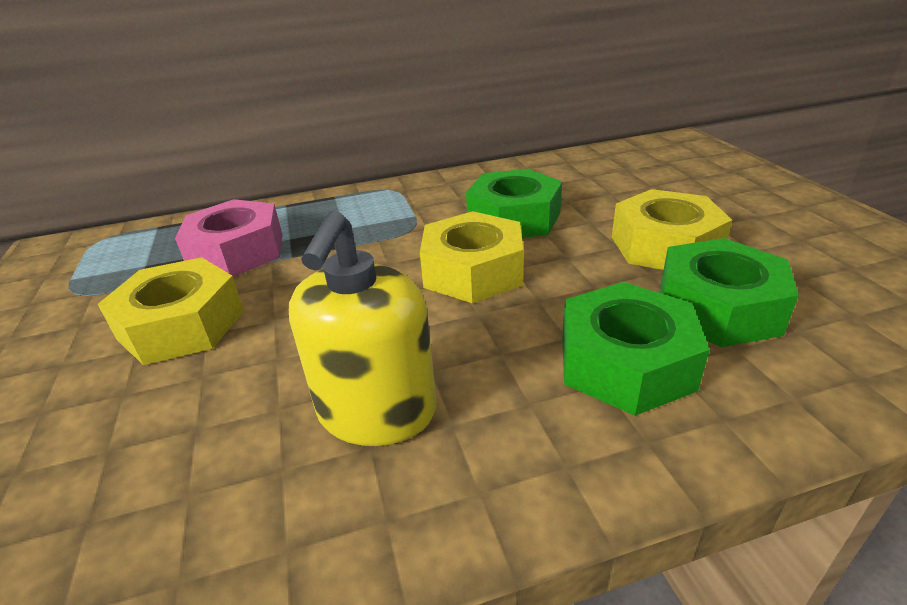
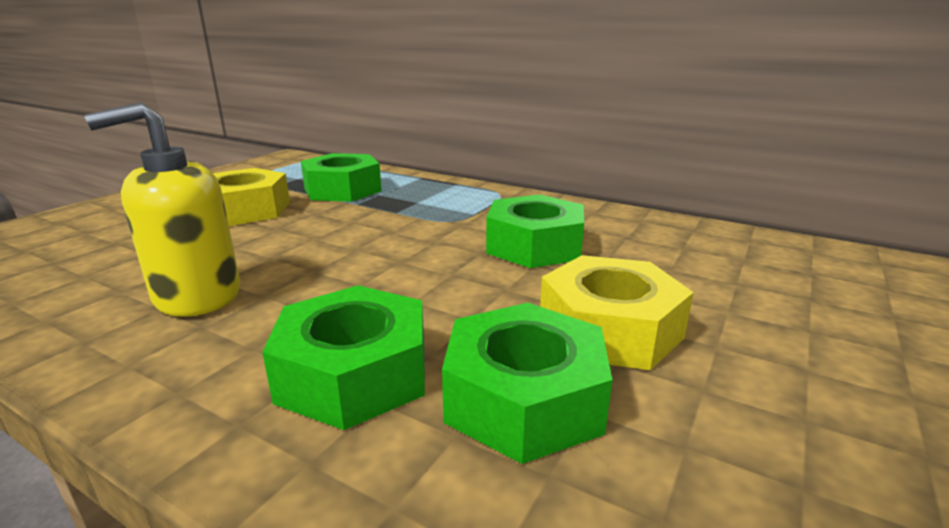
camera: 45 degrees right, 10 degrees down
pink nut [175,199,283,277] -> green nut [301,153,382,202]
yellow nut [420,211,523,303] -> none

